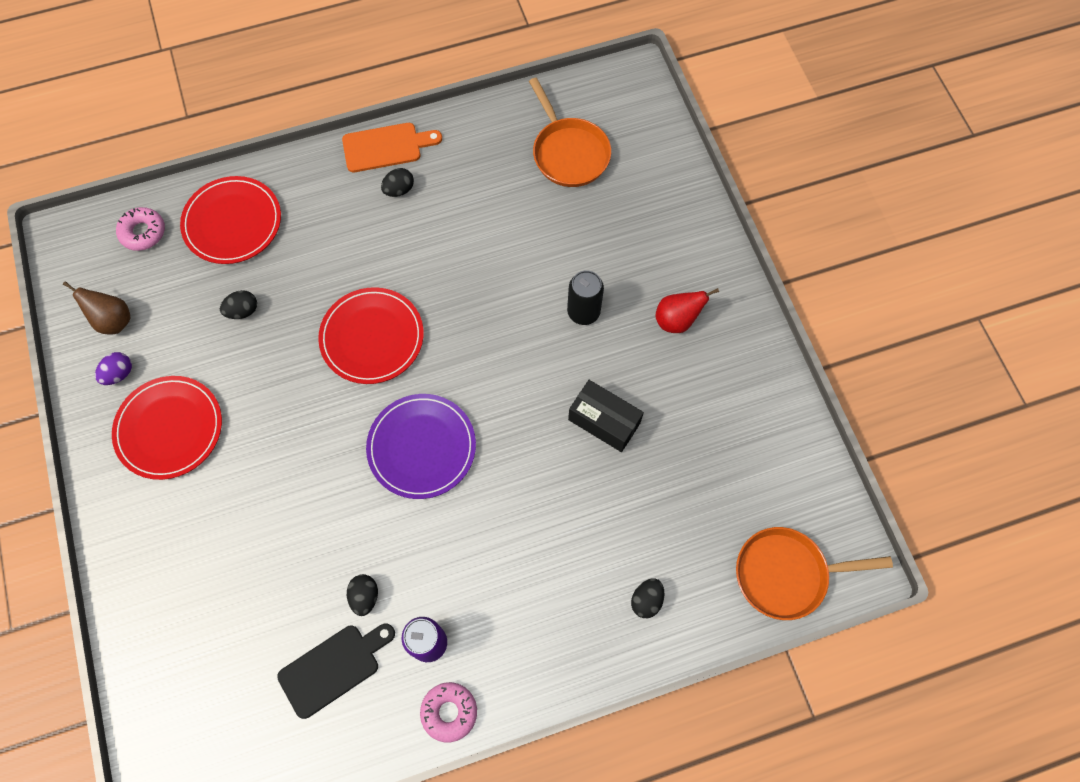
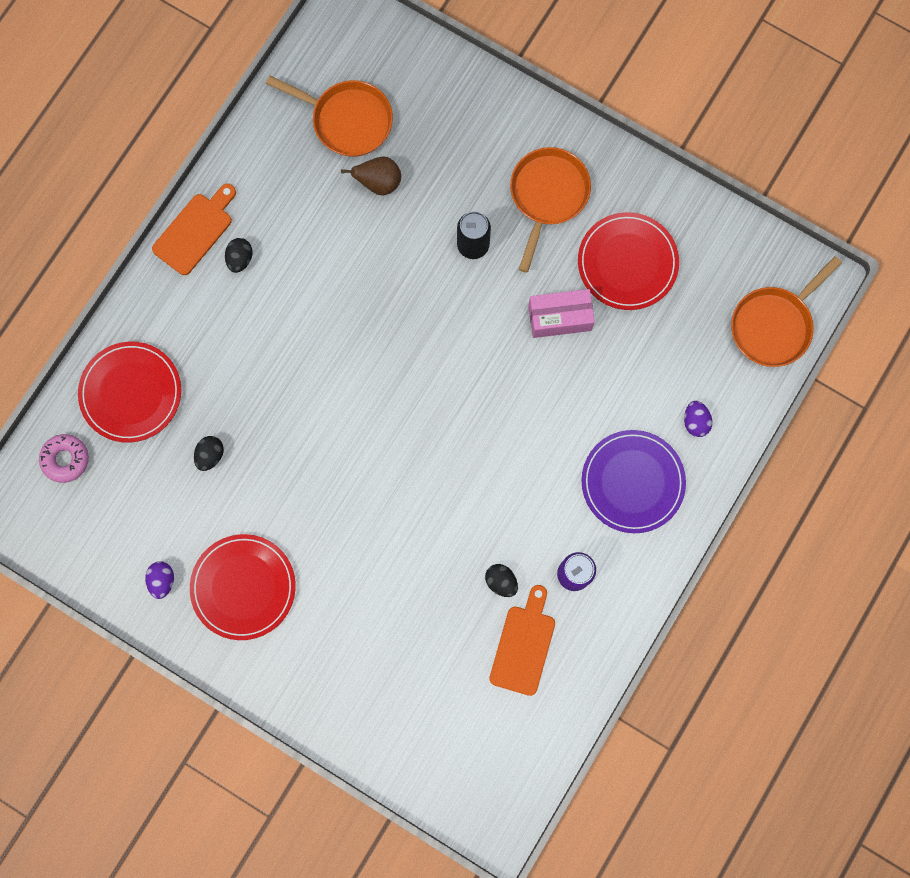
camera: 40 degrees left, 10 degrees up
brown pear [63,281,130,334] -> brown pear moved to [341,156,401,196]
black cutting board [277,624,395,719] -> orange cutting board [489,585,555,696]
red plate [318,287,424,384] -> red plate moved to [578,212,679,310]
purple plate [366,394,476,499] -> purple plate moved to [581,430,686,533]
pink donut [420,682,477,742] -> none
black box [568,380,644,452] -> pink box [528,289,595,338]
black egg [631,578,665,618] -> purple egg [684,401,712,437]
red pear [656,288,719,333] -> orange pan [510,147,591,273]

